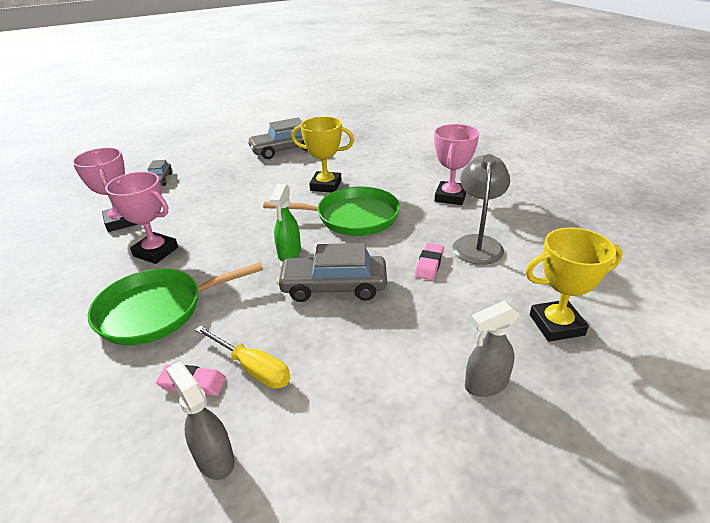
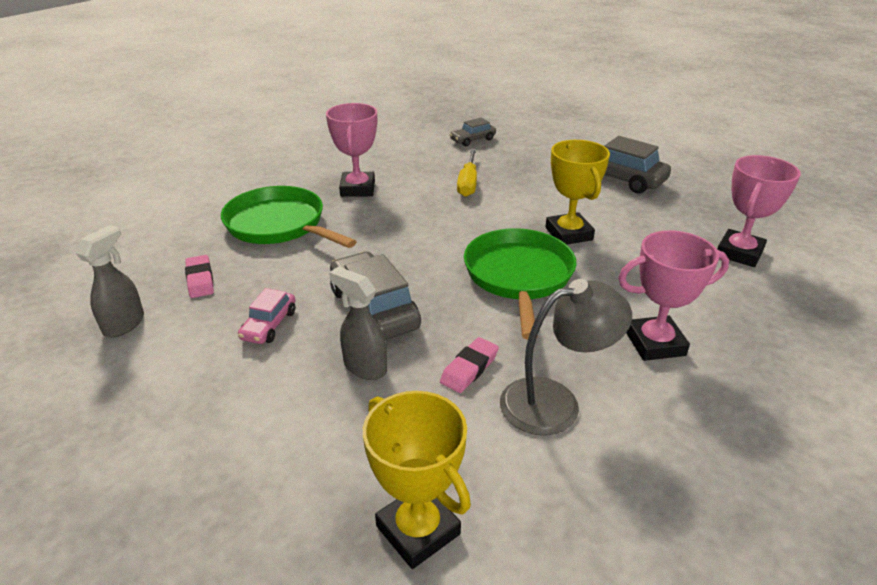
camera: 60 degrees right, 0 degrees up
pink trophy [72,148,137,232] -> pink trophy moved to [717,155,801,267]
yellow screwdriver [195,326,291,389] -> yellow screwdriver moved to [457,149,477,197]
green pan [263,187,400,236] -> green pan turned 150 degrees counterclockwise [464,228,577,340]
green spray bottle [270,184,301,262] -> none
pink eraser [415,243,444,280] -> pink eraser turned 45 degrees counterclockwise [440,337,499,393]
grey spray bottle [465,301,520,397] -> grey spray bottle moved to [329,267,387,380]
none -> pink car [238,288,295,344]

